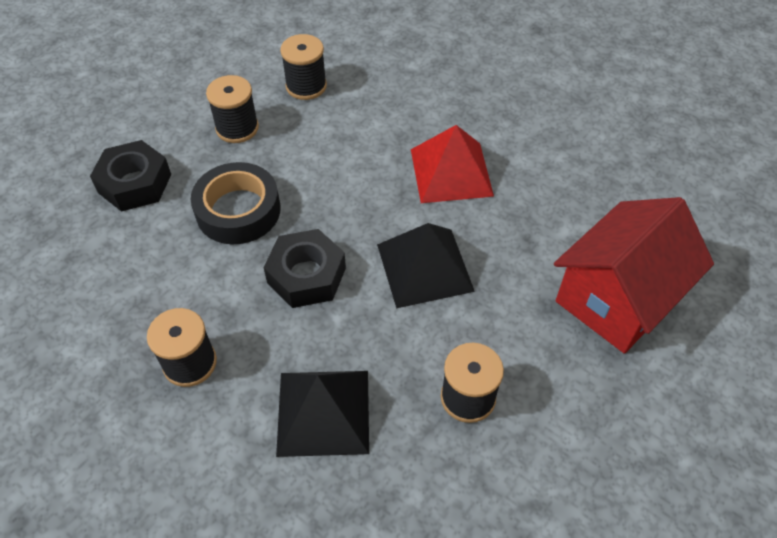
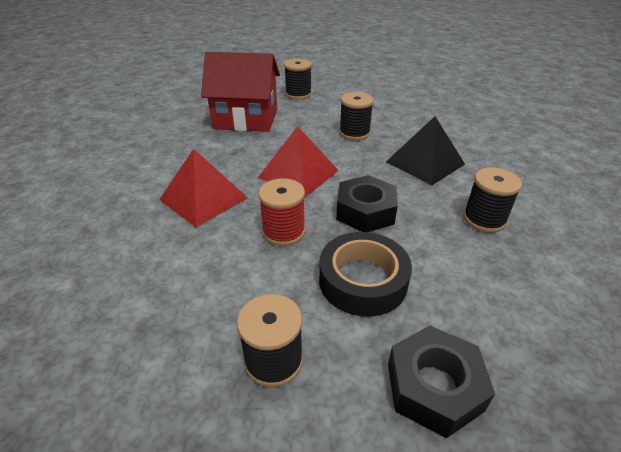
camera: 130 degrees left, 15 degrees down
black spool [280,34,327,100] -> black spool moved to [284,59,312,100]
black pyramid [377,223,475,309] -> red pyramid [258,126,339,198]
none -> red spool [258,178,305,246]

